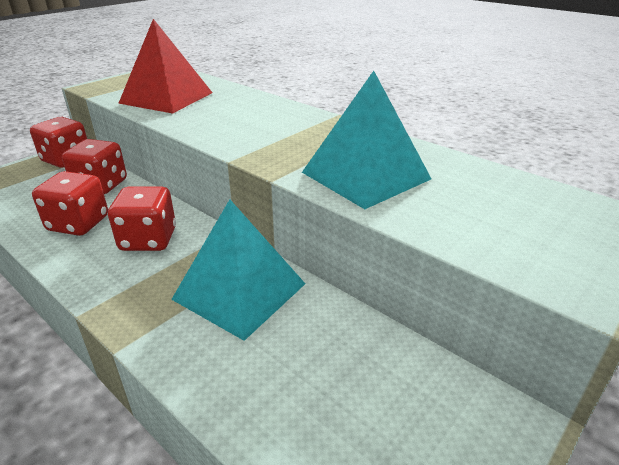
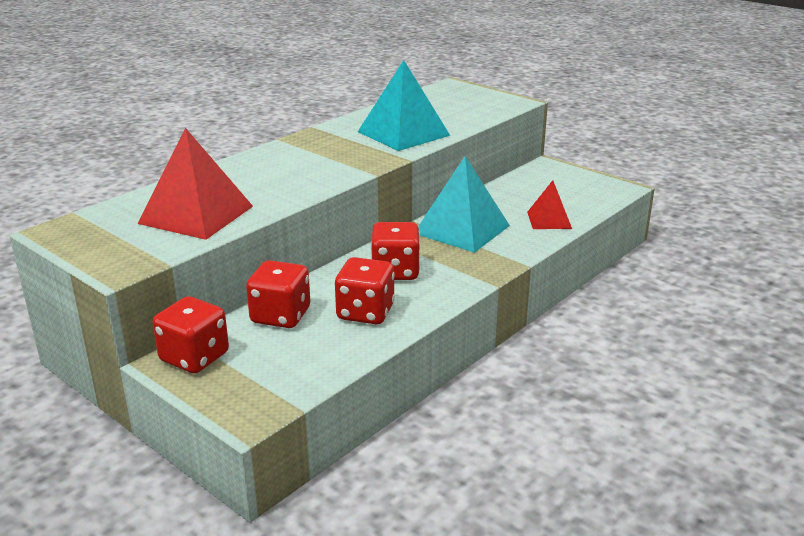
camera: 90 degrees left, 5 degrees down
none -> red pyramid [527,180,572,229]

